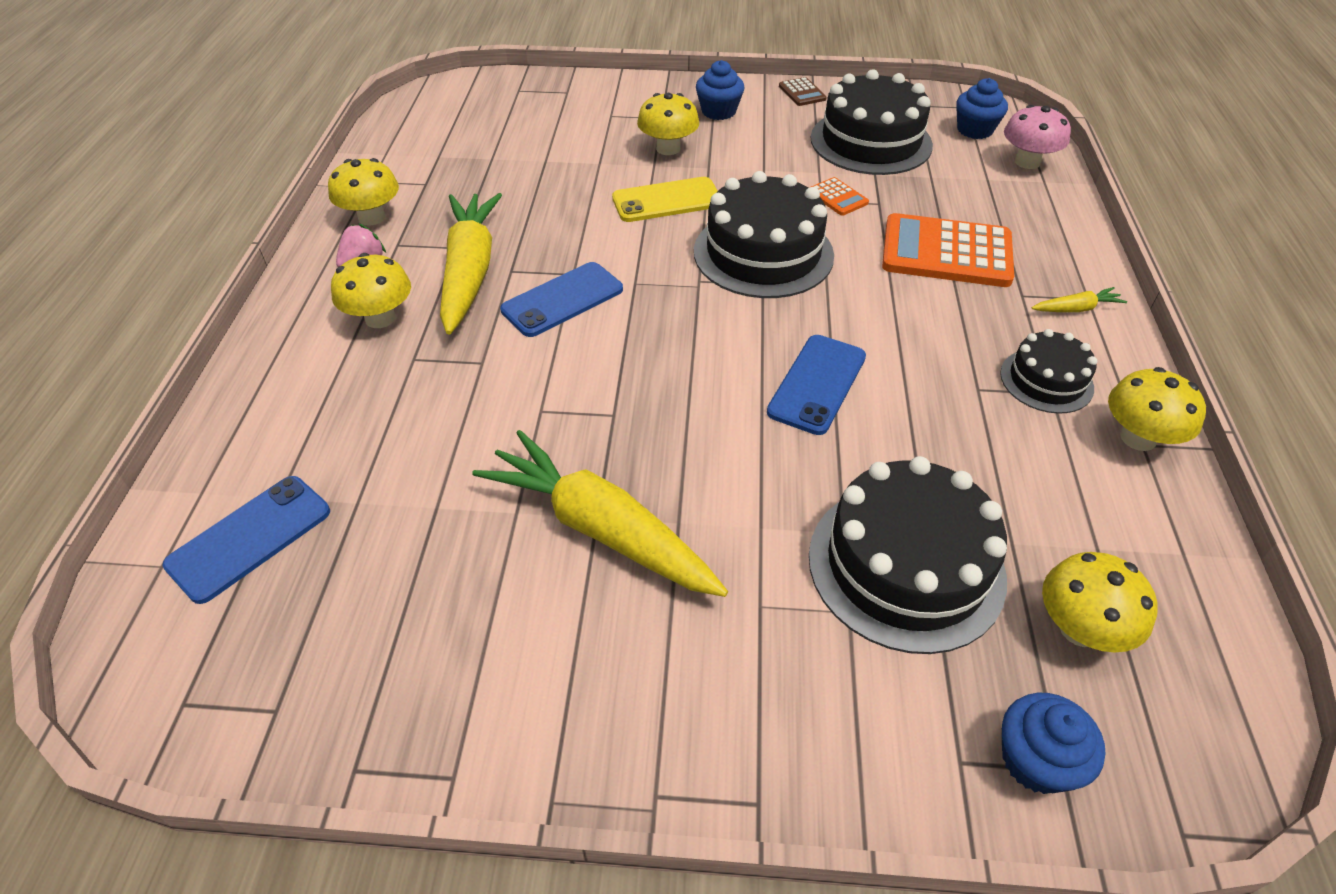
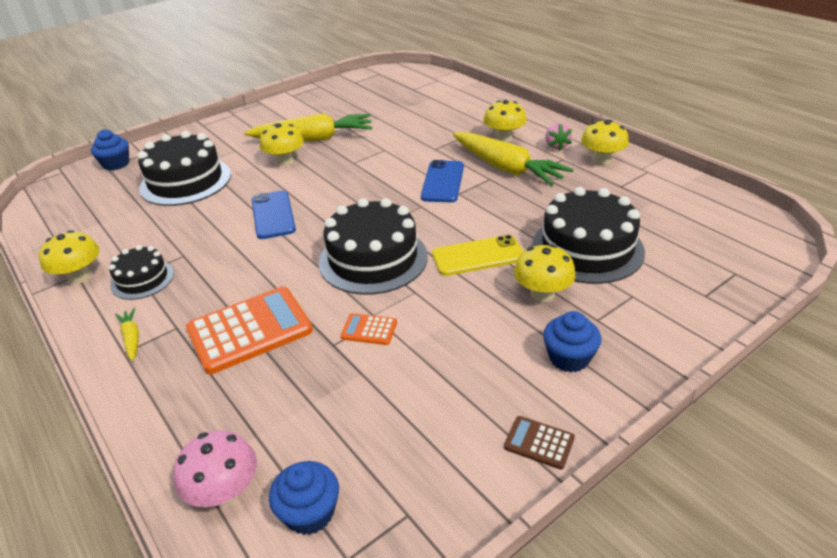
camera: 140 degrees right, 10 degrees down
blue phone [162,476,330,604] -> none
yellow phone [612,177,718,222] -> yellow phone turned 45 degrees clockwise [432,235,523,276]
black cake [810,69,933,175] -> black cake moved to [532,187,645,284]
yellow carrot [1032,287,1127,312] -> yellow carrot turned 120 degrees clockwise [115,308,139,361]
yellow mushroom [1042,552,1158,653] -> yellow mushroom moved to [260,123,304,166]

